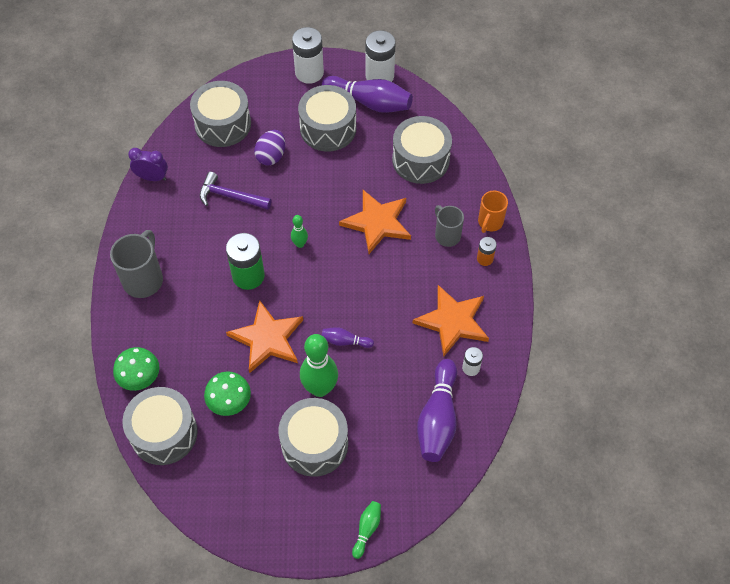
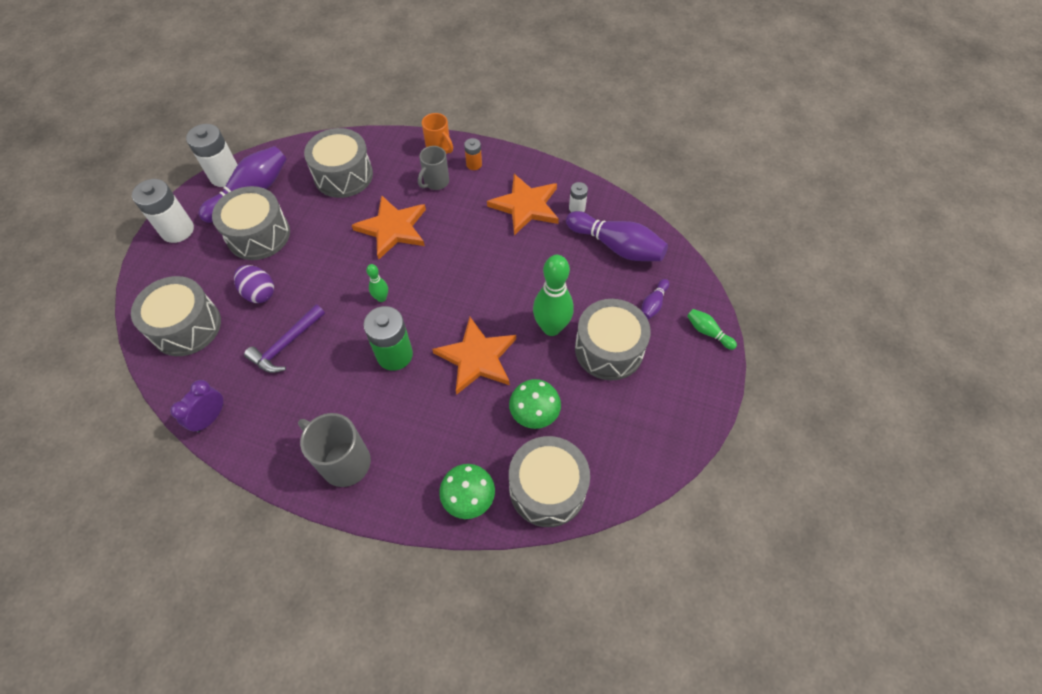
camera: 70 degrees left, 0 degrees up
purple bowling pin [322,327,374,348] -> purple bowling pin moved to [641,279,669,320]
grey mug [435,205,464,247] -> grey mug turned 45 degrees counterclockwise [418,146,449,190]

